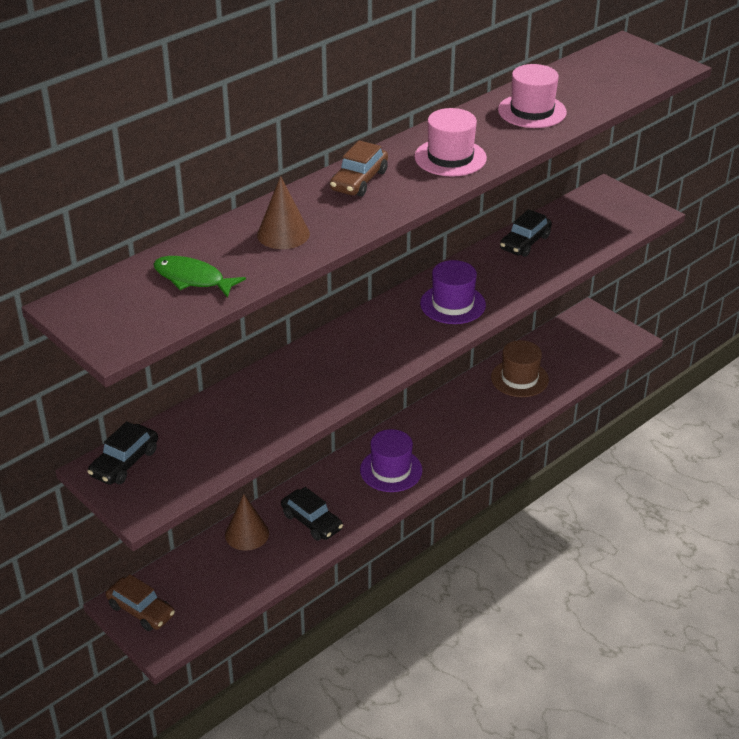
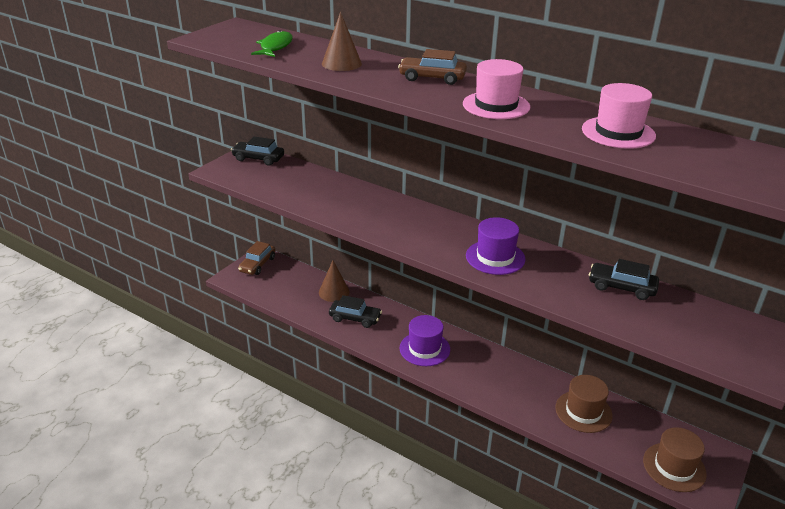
camera: 75 degrees right, 5 degrees down
black car [281,487,343,541] -> black car turned 105 degrees counterclockwise [329,295,382,328]
none -> brown hat [643,427,707,492]

